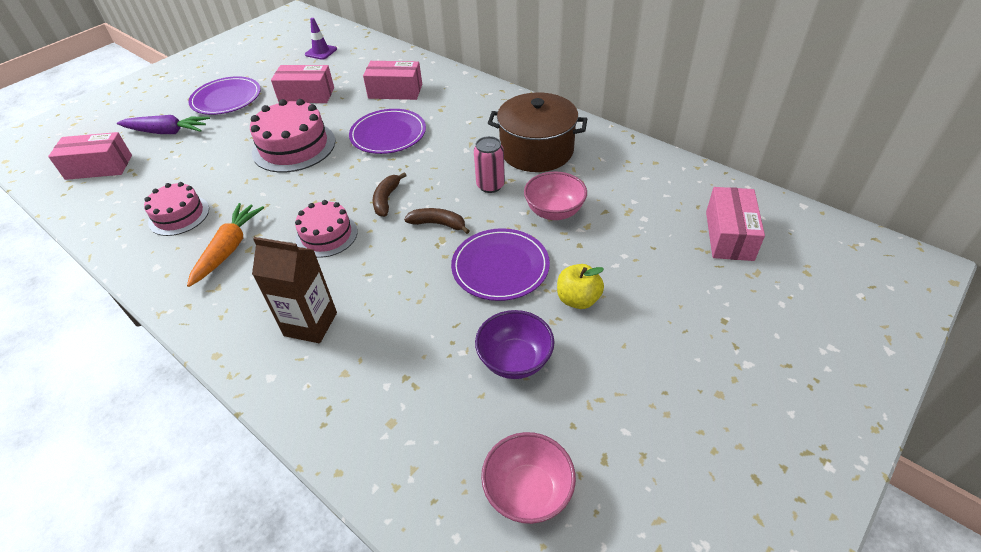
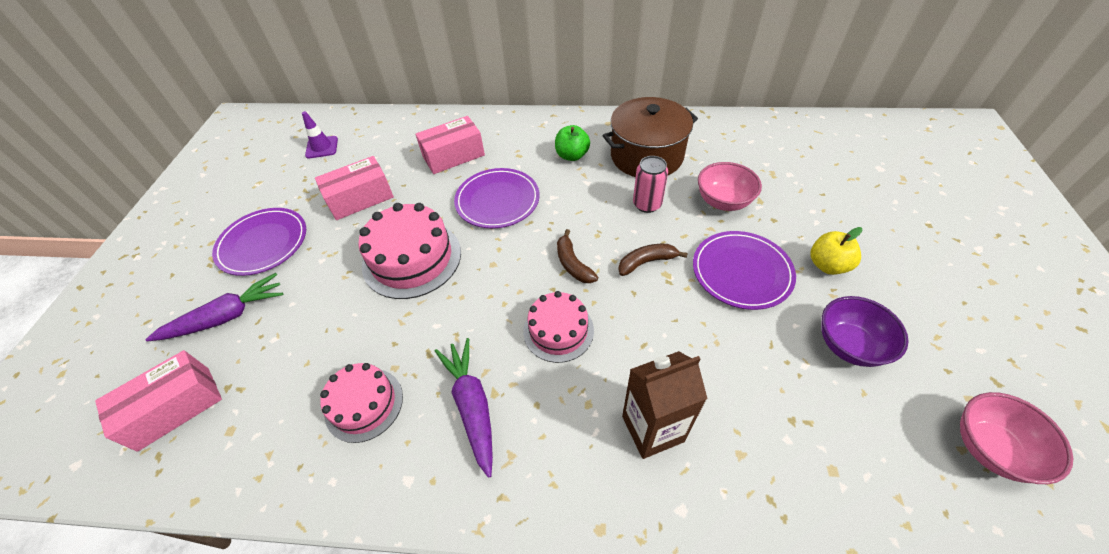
camera: 35 degrees left, 5 degrees up
orange carrot [187,203,264,287] -> purple carrot [435,338,493,478]
pink box [706,187,765,261] -> none
none -> green apple [555,125,590,161]

